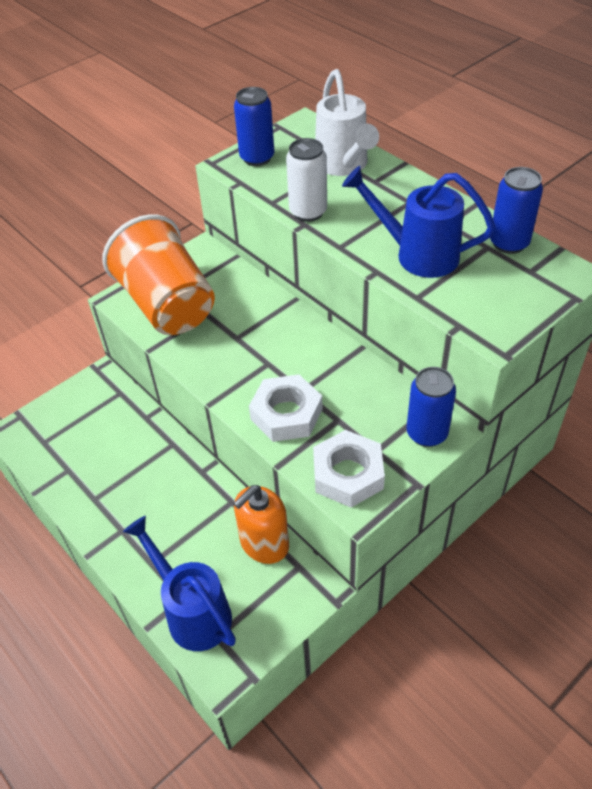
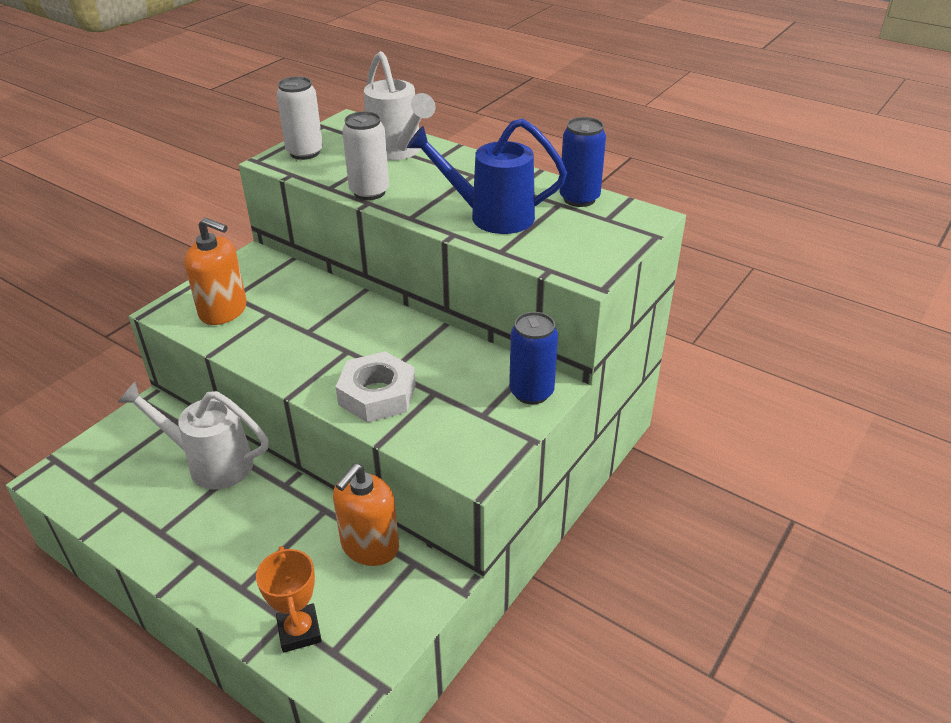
camera: 15 degrees left, 10 degrees down
orange cup [102,214,215,335] -> orange soap dispenser [184,217,247,325]
blue watering can [123,516,236,651] -> orange trophy [256,546,322,653]
blue can [234,87,274,166] -> white can [276,76,323,160]
white nut [313,430,385,508] -> none
none -> white watering can [118,382,268,490]

